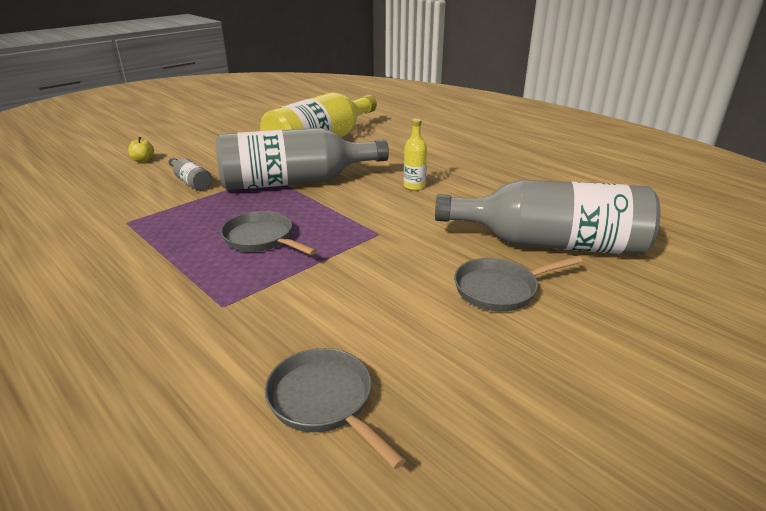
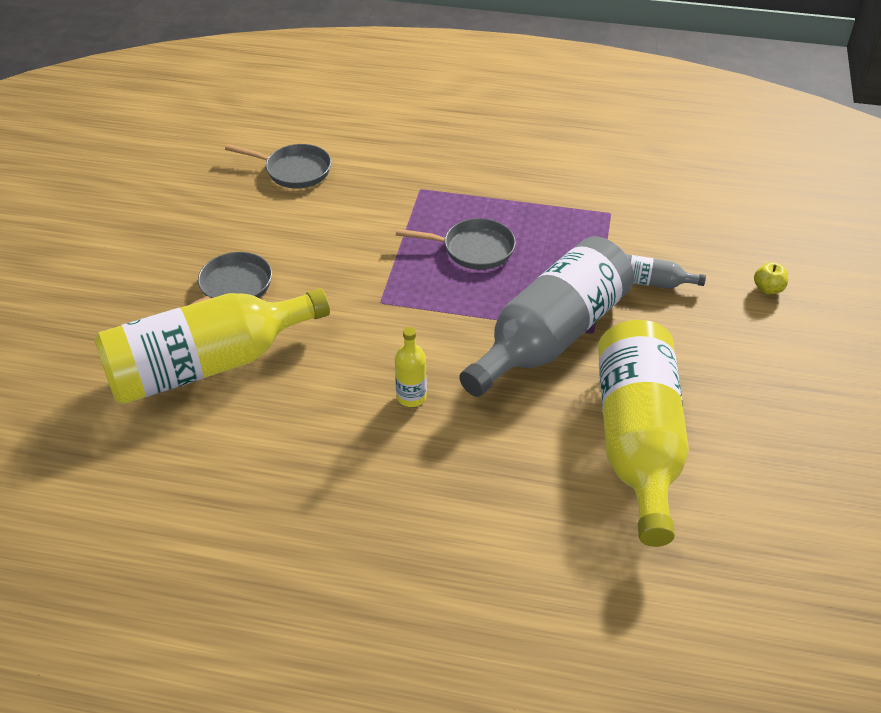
camera: 145 degrees right, 15 degrees up
grey bottle [435,179,661,255] -> yellow bottle [94,288,330,404]

